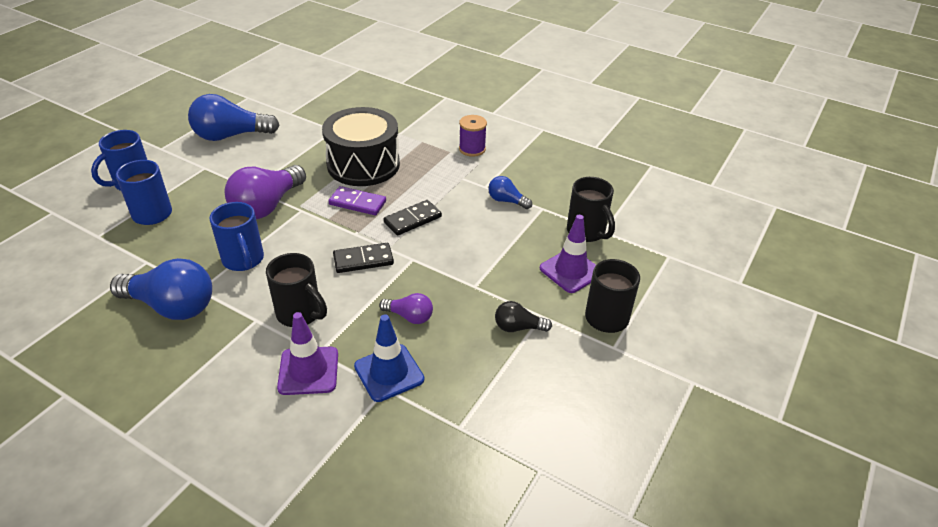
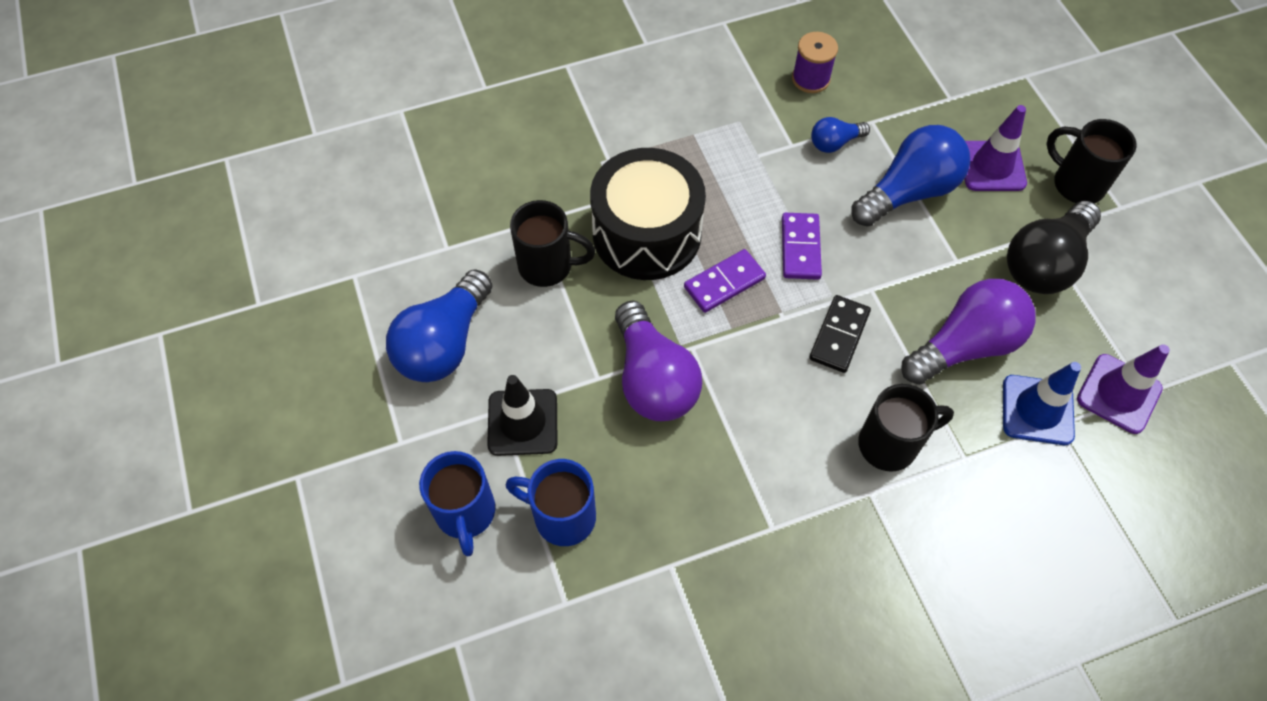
camera: 50 degrees left, 20 degrees up
blue light bulb [110,258,212,320] -> blue light bulb moved to [852,125,970,226]
blue mug [209,202,264,271] -> none
purple traffic cone [277,312,338,395] -> purple traffic cone moved to [1077,344,1170,434]
purple light bulb [379,293,433,324] -> purple light bulb [901,279,1036,385], size x1.96
black domino [383,200,442,236] -> purple domino [782,213,822,280]
purple spool [459,115,487,157] -> purple spool moved to [792,32,838,93]
black light bulb [495,301,552,332] -> black light bulb [1007,201,1101,294], size x1.96
black mug [567,177,615,242] -> black mug moved to [510,200,595,287]
none -> black traffic cone [487,375,557,456]

